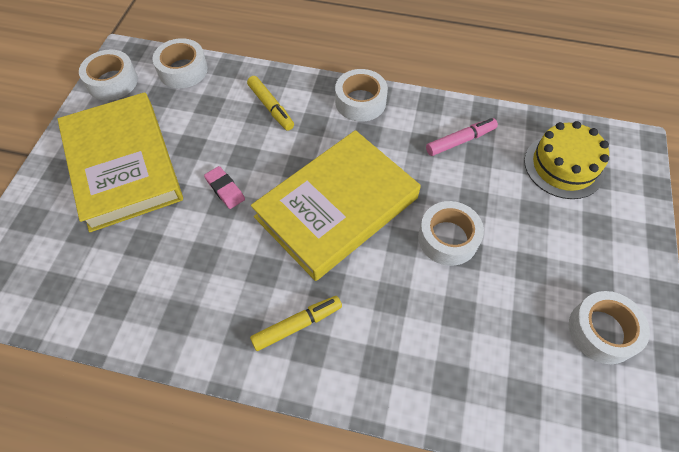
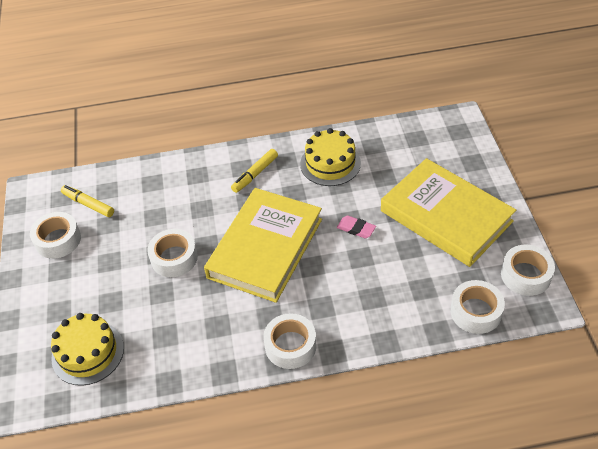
camera: 160 degrees right, 10 degrees down
yellow marker [247,76,294,131] -> yellow marker moved to [61,185,114,217]
pink marker [426,118,498,156] -> none
none -> yellow cake [300,128,361,186]

